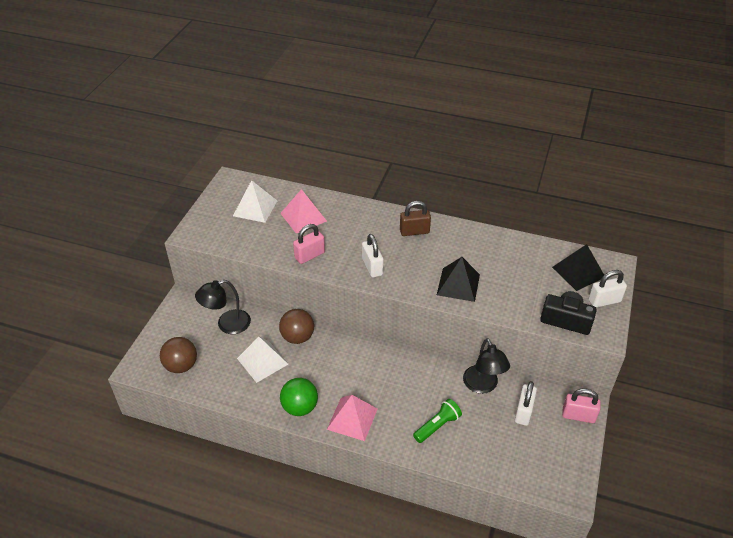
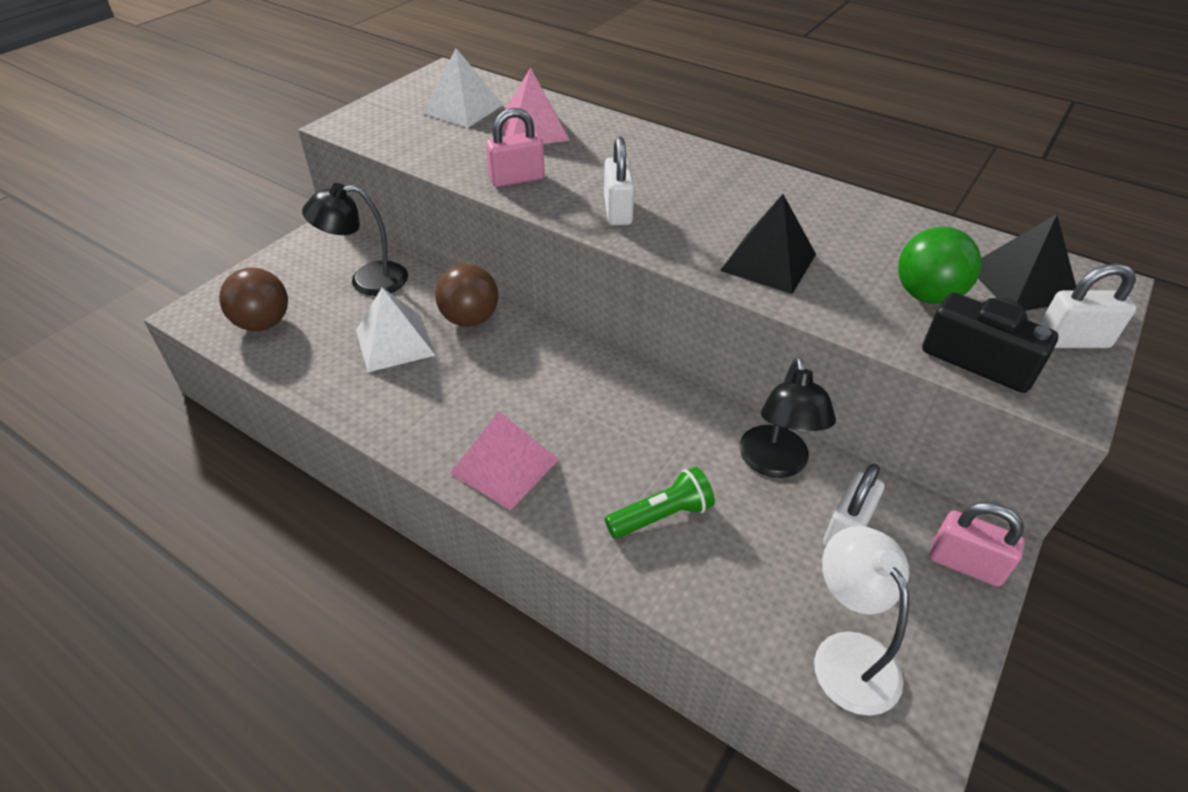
camera: 15 degrees right, 0 degrees up
green ball [280,378,318,416] -> green ball moved to [898,227,982,304]
brown padlock [400,201,431,236] -> none
none -> white lamp [814,526,909,716]

